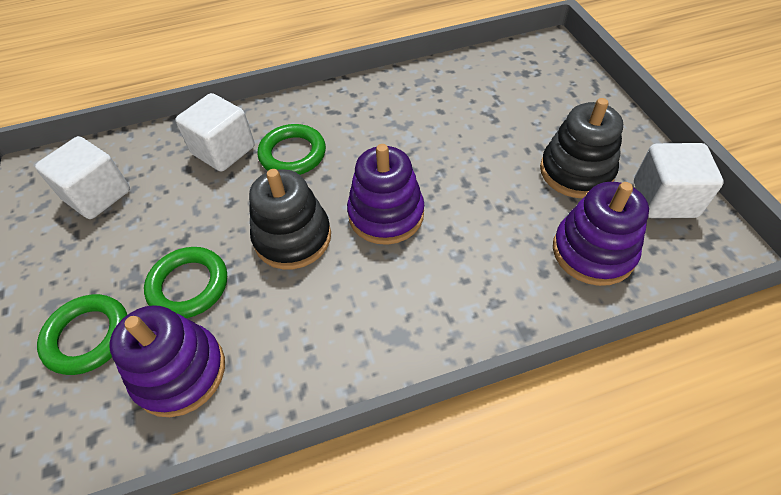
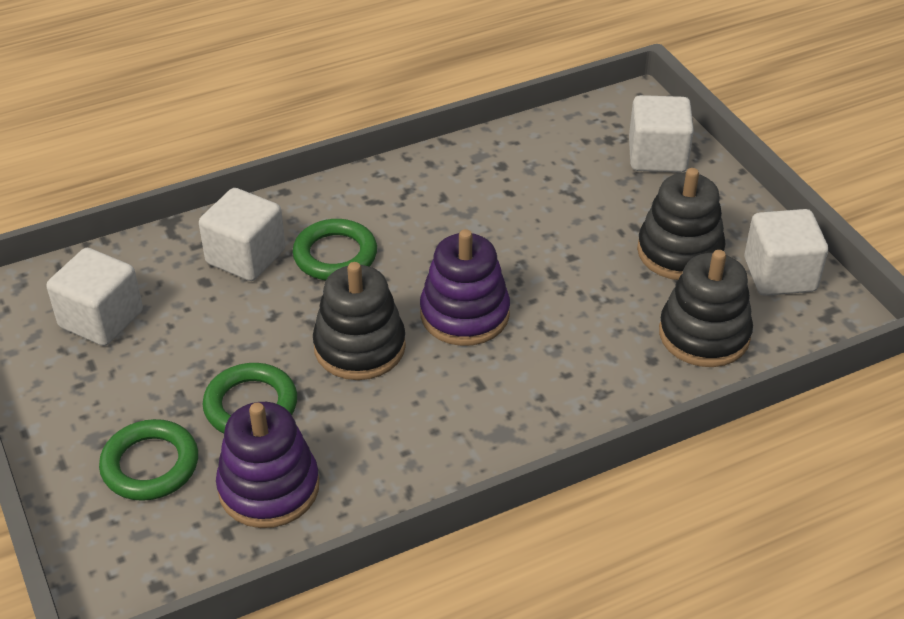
camera: 10 degrees left, 10 degrees down
purple stacking toy [553,182,649,286] -> black stacking toy [659,250,753,367]
none -> white cube [629,95,694,172]

